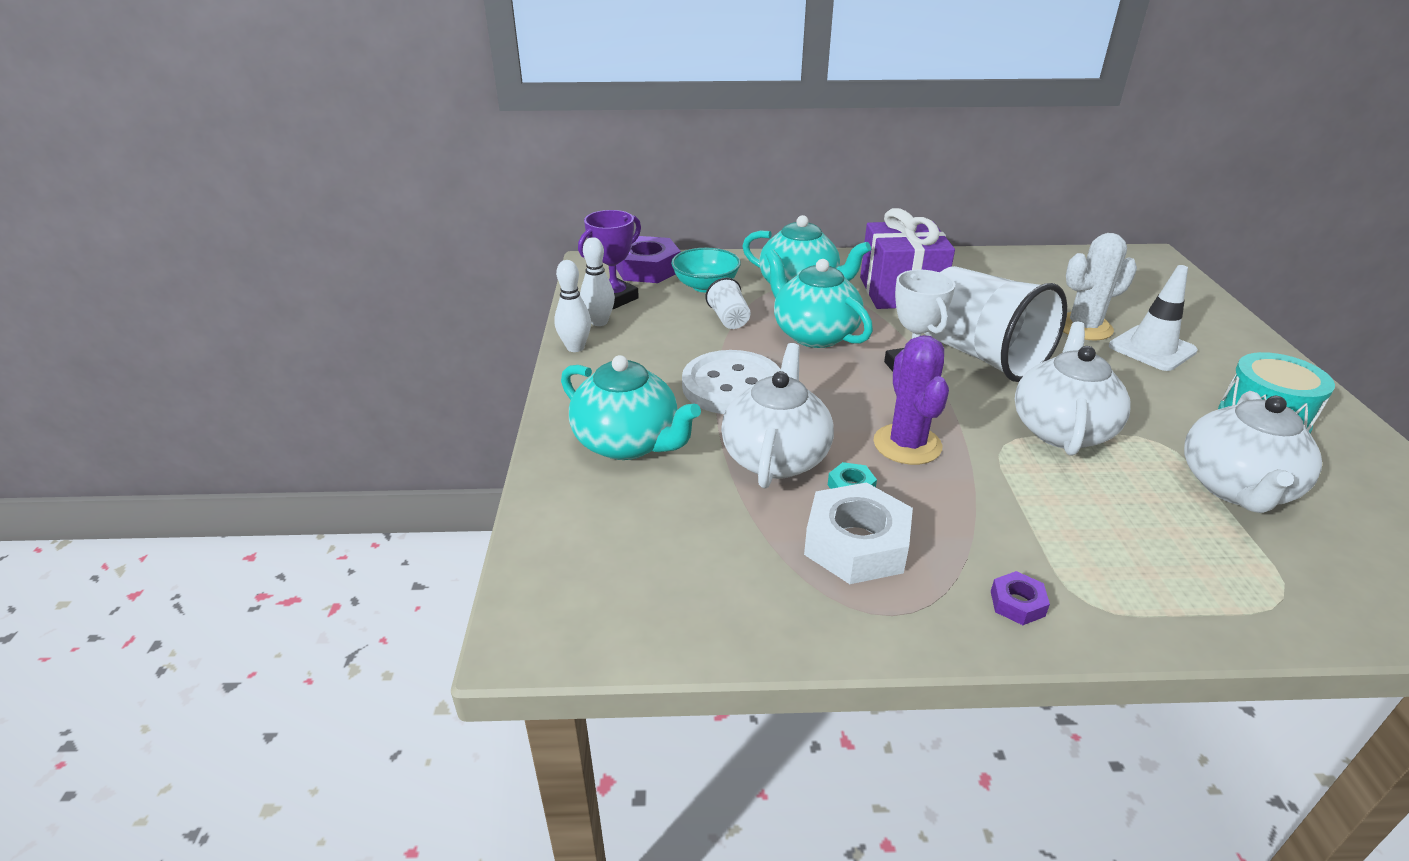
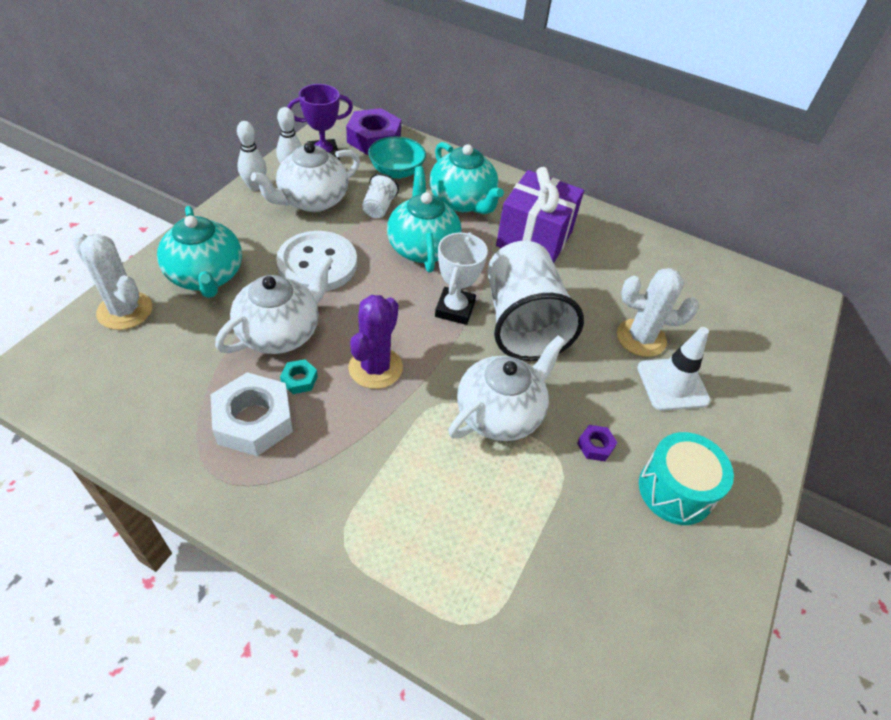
camera: 25 degrees right, 15 degrees up
purple nut [991,571,1050,625] -> purple nut moved to [577,425,618,461]
white teapot [1184,391,1322,513] -> white teapot moved to [251,142,360,212]
none -> white cactus [73,233,152,330]

